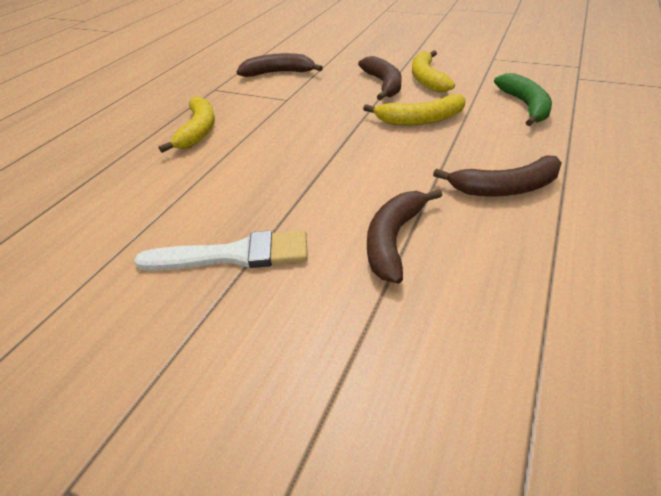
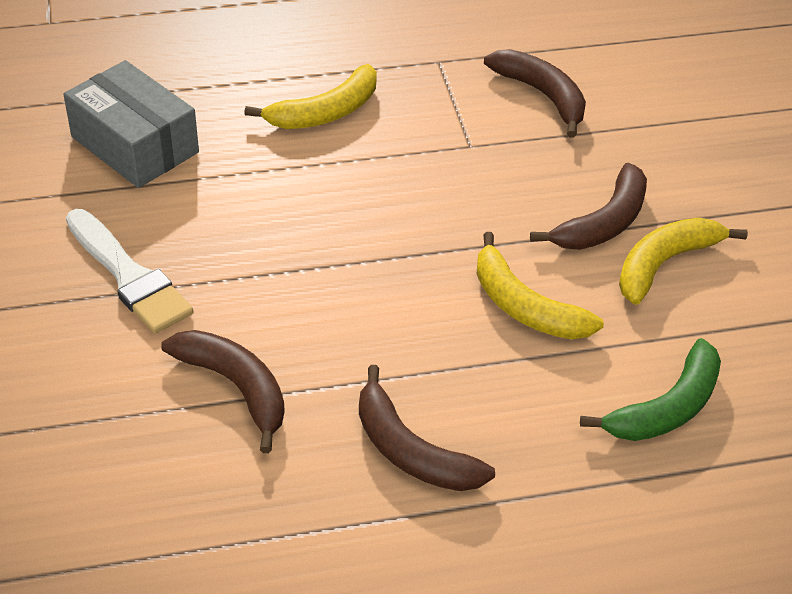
camera: 50 degrees right, 5 degrees up
brown banana [367,189,442,284] -> brown banana turned 60 degrees clockwise [161,330,285,453]
none -> grey box [63,60,199,188]

